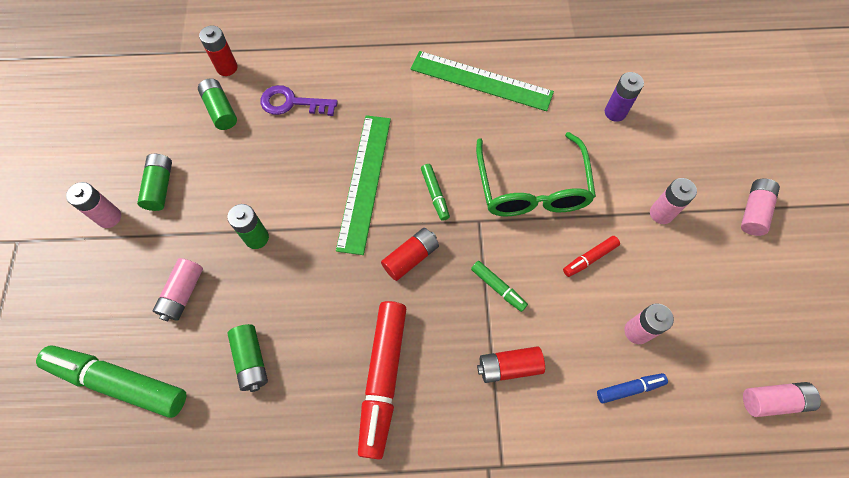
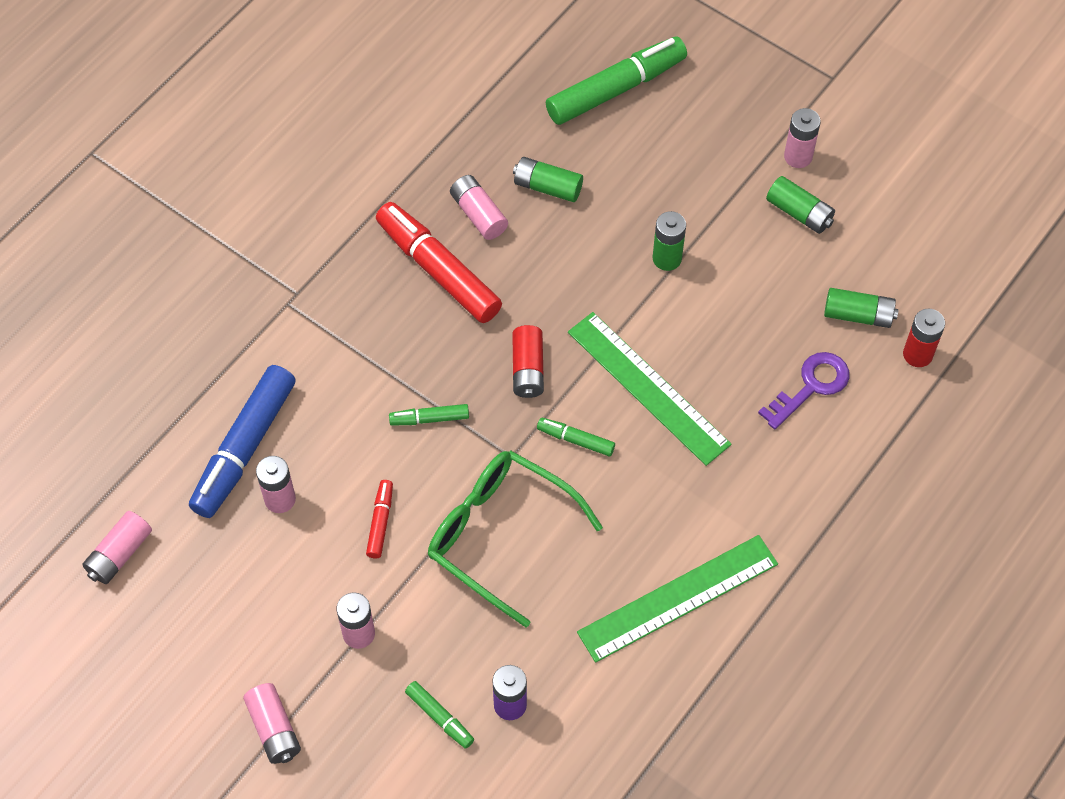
camera: 130 degrees right, 5 degrees down
pink battery [153,258,203,321] -> pink battery moved to [450,175,508,240]
red battery [477,346,545,383] -> none
blue marker [597,373,668,403] -> blue marker [189,365,296,518], size x2.12
none -> green marker [405,681,474,749]

